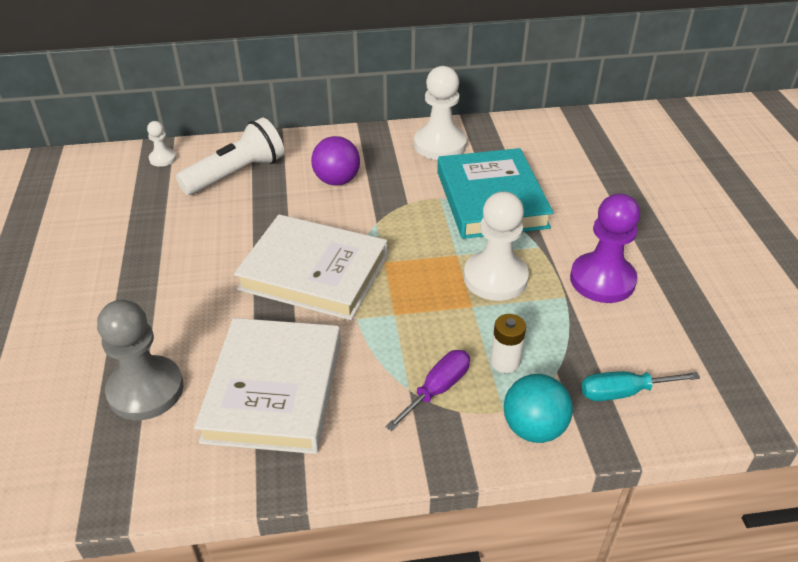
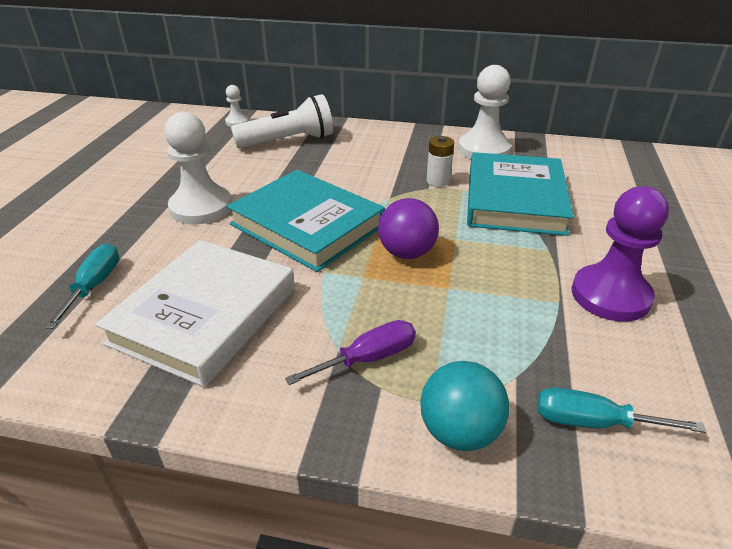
camera: 20 degrees right, 5 degrees down
grey pawn [97,300,184,420] -> turquoise screwdriver [45,244,119,329]
white book [234,214,388,320] -> turquoise book [226,170,385,272]
purple ball [311,136,360,186] -> purple ball moved to [378,198,439,259]
white pawn [464,191,529,301] -> white pawn moved to [164,112,232,225]
white battery [490,314,526,373] -> white battery moved to [427,136,454,187]

